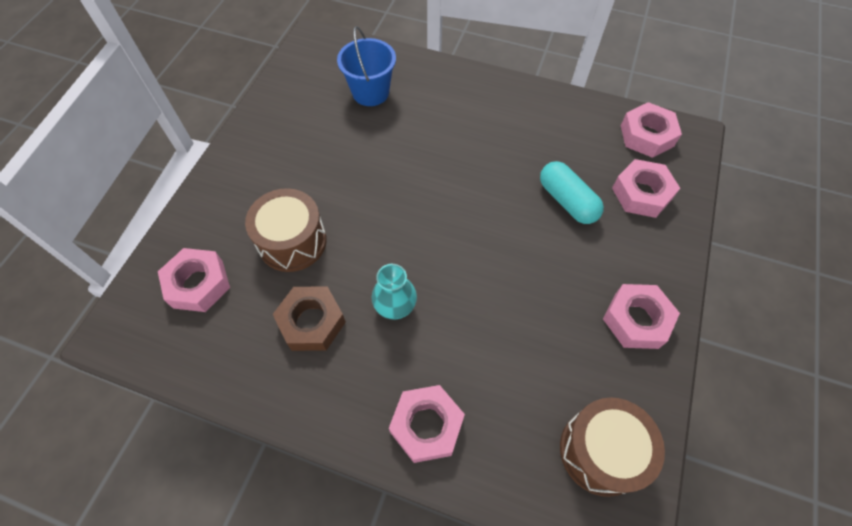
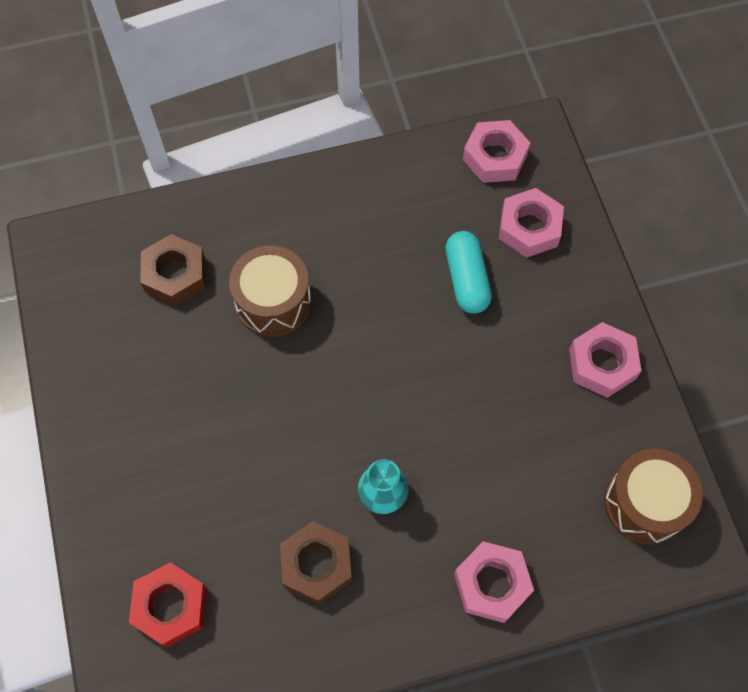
camera: 35 degrees left, 5 degrees up
pink nut [158,248,230,312] -> red nut [129,562,207,648]
brown drum [245,188,327,272] -> brown drum moved to [229,245,311,337]
blue bucket [337,26,396,106] -> brown nut [141,234,206,306]
turquoise capsule [540,161,604,224] -> turquoise capsule turned 60 degrees clockwise [445,231,492,314]

